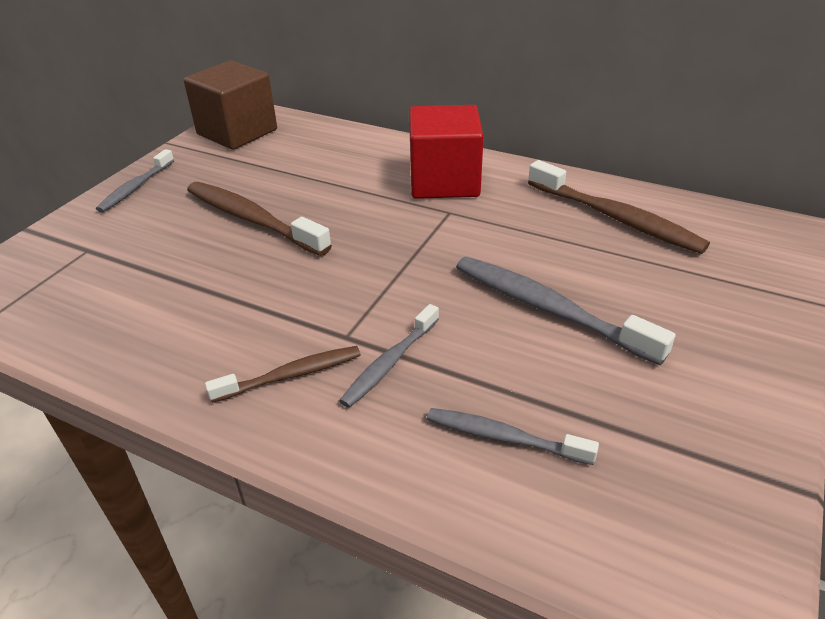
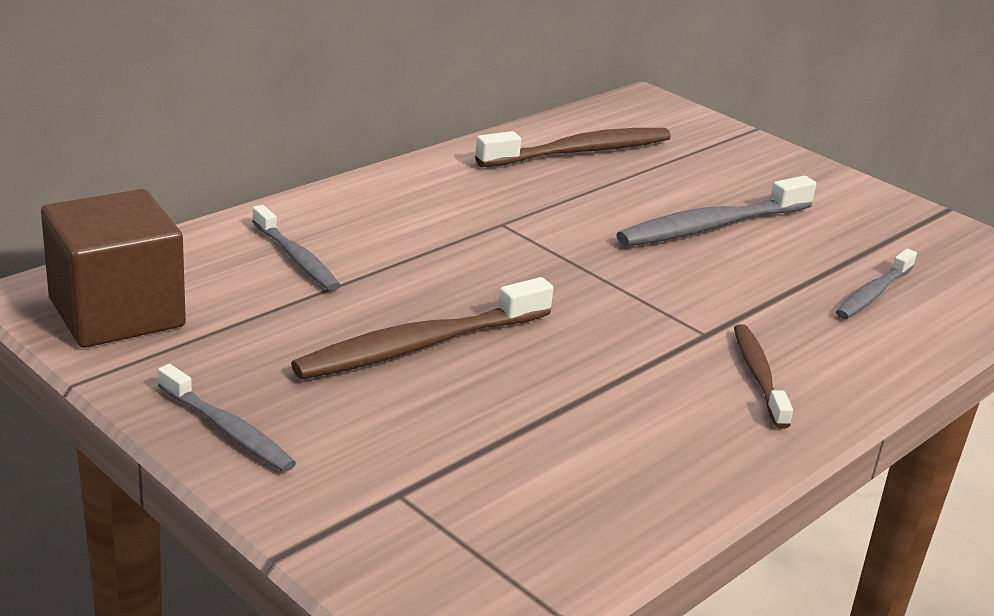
camera: 75 degrees left, 10 degrees down
grey toothbrush [339,304,439,408] -> grey toothbrush moved to [252,205,340,291]
red cube [409,105,484,199] -> none

